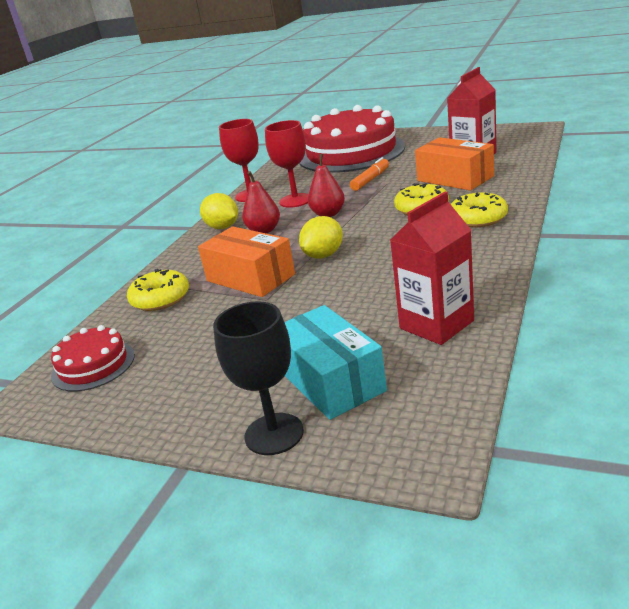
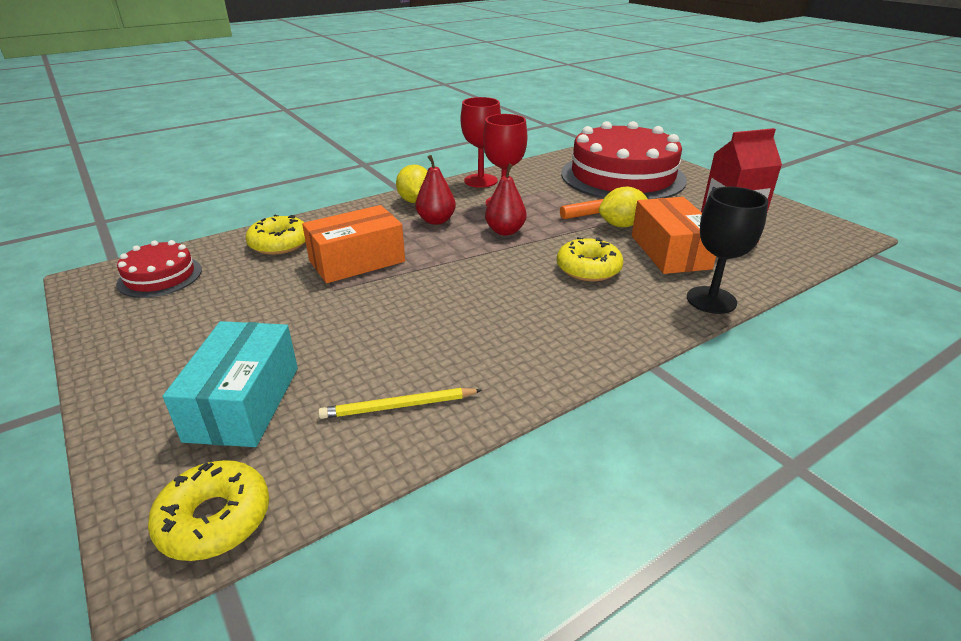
camera: 30 degrees right, 5 degrees up
orange box [198,226,295,297] -> orange box turned 75 degrees clockwise [302,205,405,283]
black goblet [213,301,304,455] -> black goblet moved to [687,187,768,314]
yellow lemon [299,216,343,258] -> yellow lemon moved to [599,187,648,227]
red carton [390,192,474,345] -> yellow pencil [318,388,482,419]
yellow donut [451,193,508,227] -> yellow donut moved to [148,460,269,561]

